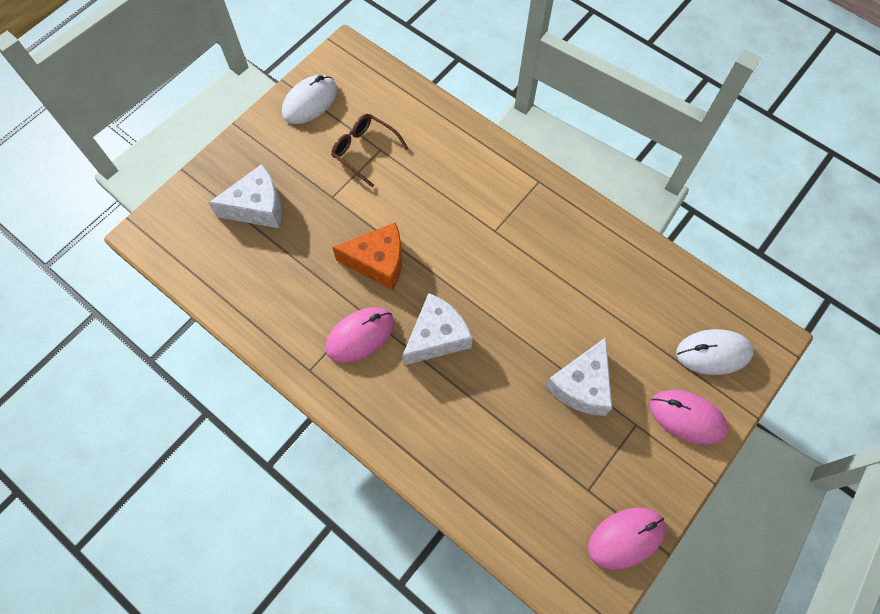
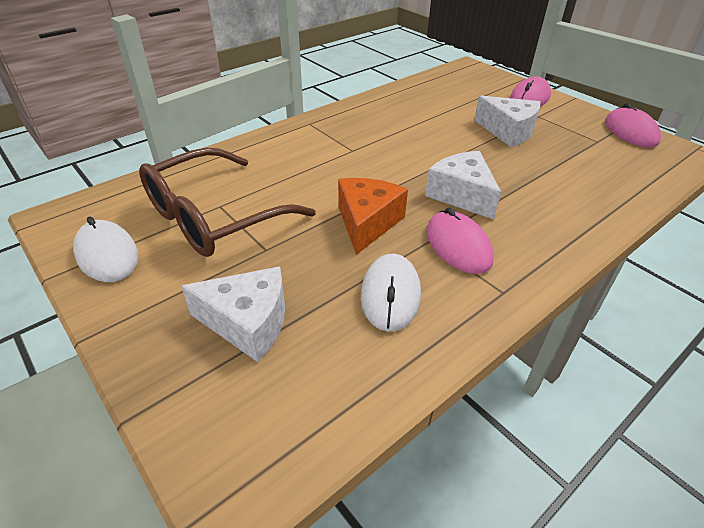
camera: 80 degrees left, 25 degrees down
white cheese [209,164,282,228] -> white cheese turned 105 degrees clockwise [181,266,285,362]
brown glasses [331,114,409,187] -> brown glasses [139,148,316,257], size x1.87
white mouse [677,329,754,375] -> white mouse moved to [361,254,421,332]

